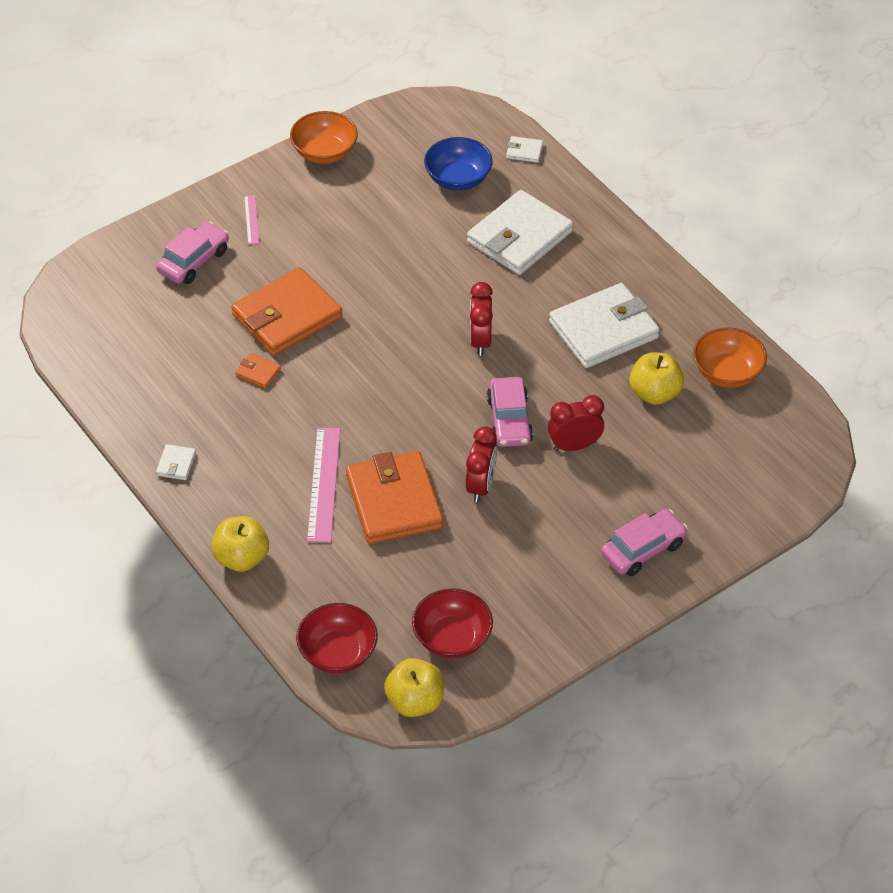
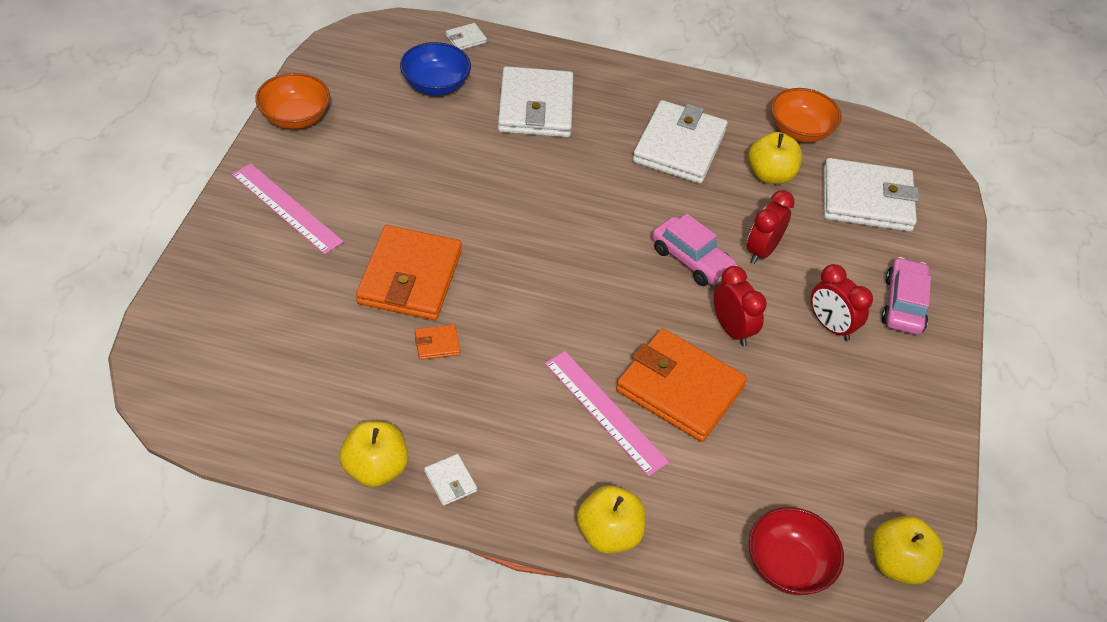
camera: 45 degrees left, 0 degrees up
pink car [156,222,229,284] -> none
pink ruler [244,195,259,244] -> pink ruler [232,163,344,254], size x1.93
red bowl [412,588,493,658] -> none
red clock [470,282,493,356] -> red clock moved to [811,264,873,341]
none -> yellow apple [340,421,408,487]
none -> white wallet [823,158,919,232]

